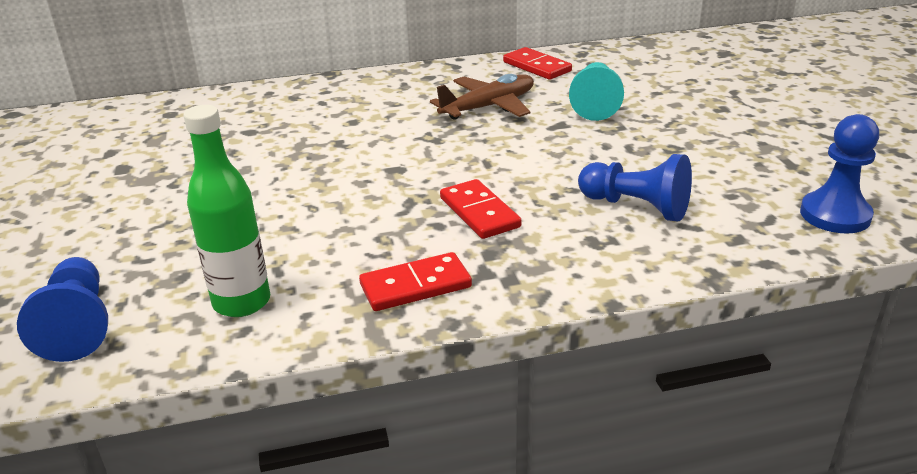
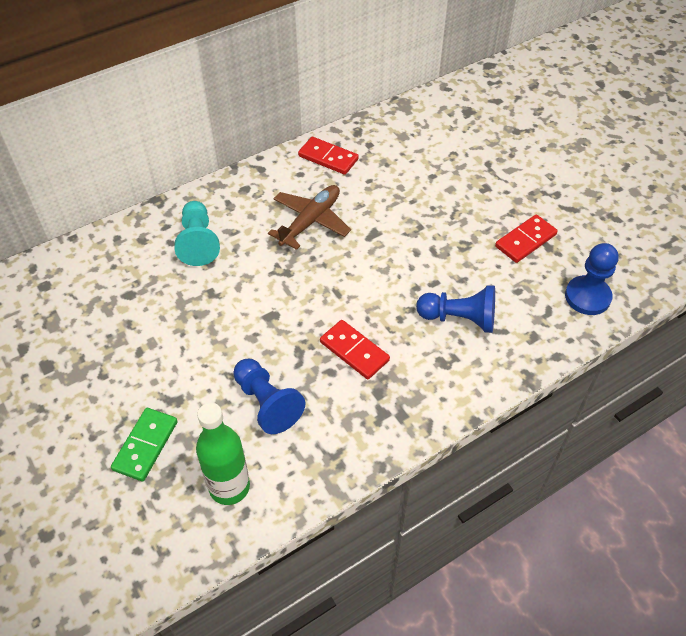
camera: 20 degrees left, 20 degrees up
blue pawn [17,257,108,362] -> blue pawn moved to [233,359,306,434]
red domino [359,252,472,311] -> red domino moved to [495,214,558,263]
turquoise pawn [569,62,624,121] -> turquoise pawn moved to [174,201,220,266]
none -> green domino [111,408,178,482]

